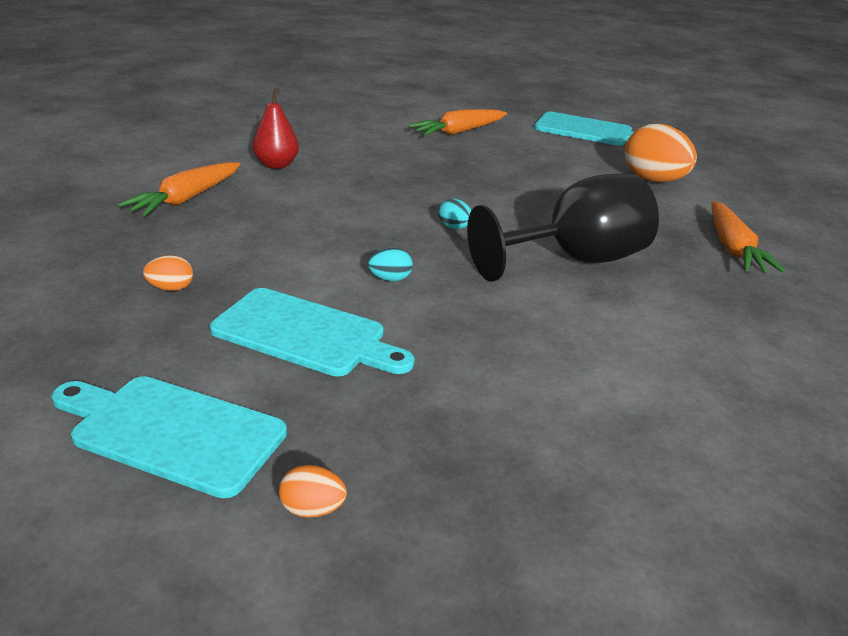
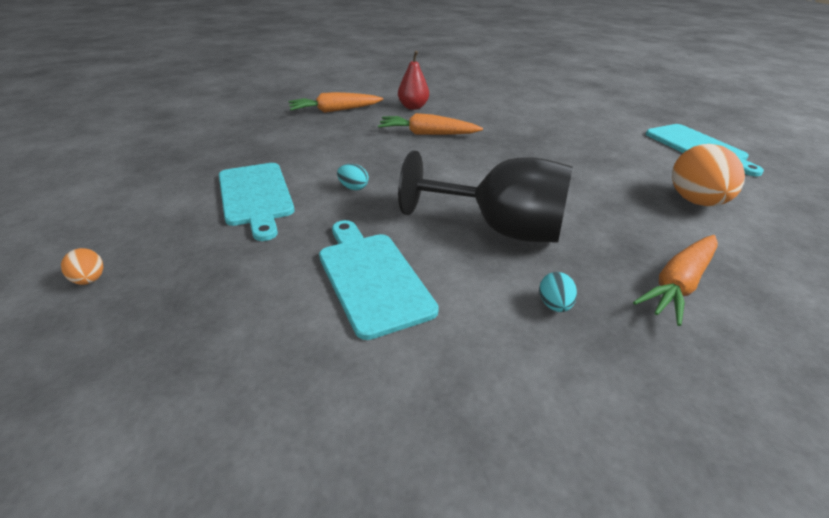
camera: 45 degrees right, 5 degrees up
turquoise cutting board [51,376,287,498] -> turquoise cutting board moved to [319,220,439,340]
orange egg [143,255,193,291] -> none
orange carrot [408,109,507,136] -> orange carrot moved to [378,113,483,135]
turquoise egg [439,199,472,229] -> turquoise egg moved to [539,272,577,312]

